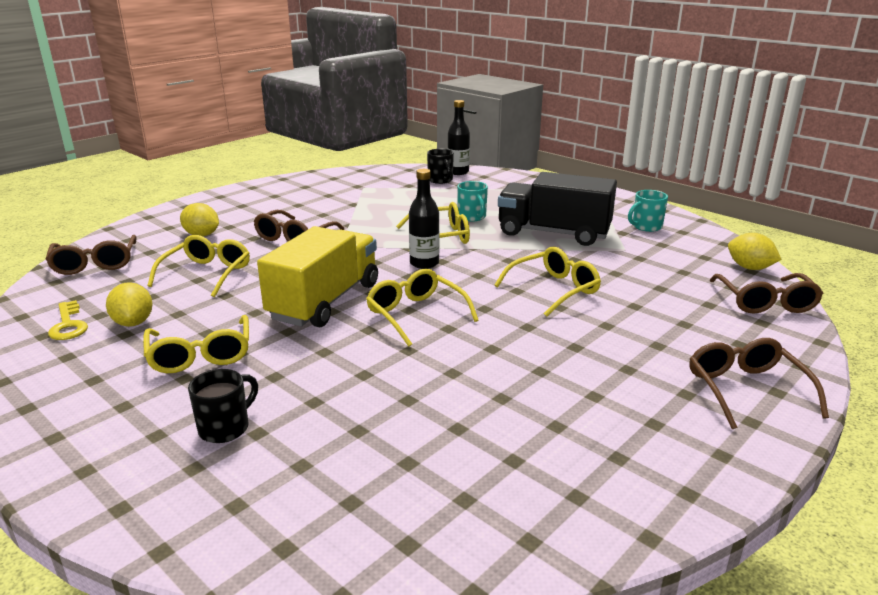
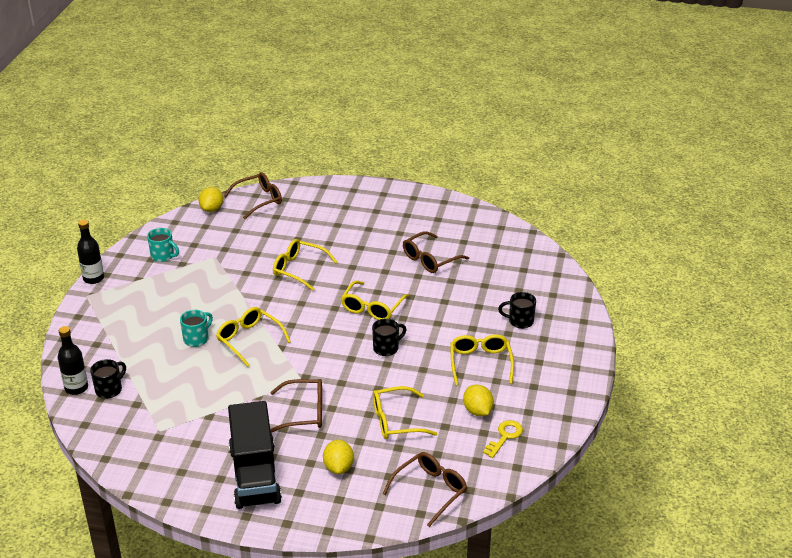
camera: 120 degrees left, 10 degrees up
yellow lemon [106,282,153,327] -> yellow lemon turned 60 degrees counterclockwise [463,385,494,416]
yellow glasses [143,315,249,373] -> yellow glasses turned 45 degrees counterclockwise [450,334,514,385]
yellow truck [257,226,378,327] -> black mug [372,318,406,356]
black bottle [409,169,439,269] -> black bottle moved to [77,220,104,284]
black truck [498,172,617,246] -> black truck moved to [228,401,282,509]
brown glasses [690,338,829,429] -> brown glasses moved to [403,232,469,273]

